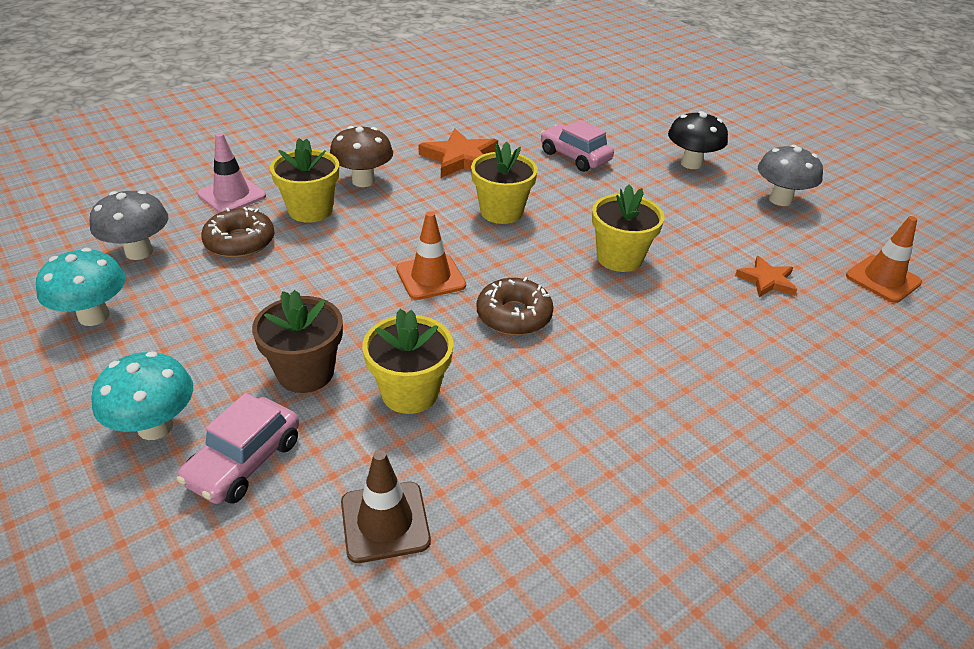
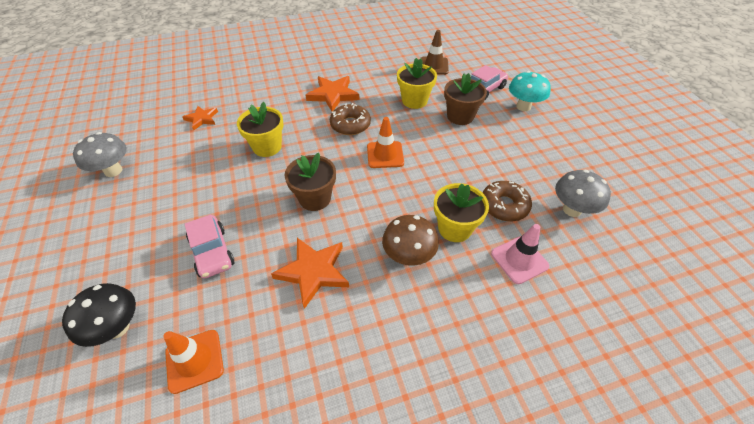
camera: 160 degrees left, 10 degrees up
turquoise mushroom [36,248,126,326] -> none
yellow flower pot [471,142,538,224] -> brown flower pot [284,153,336,211]
black mushroom [668,111,728,169] -> black mushroom moved to [62,283,136,347]
orange traffic cone [846,216,922,303] -> orange traffic cone moved to [164,330,224,394]
none -> orange star [305,76,360,112]

